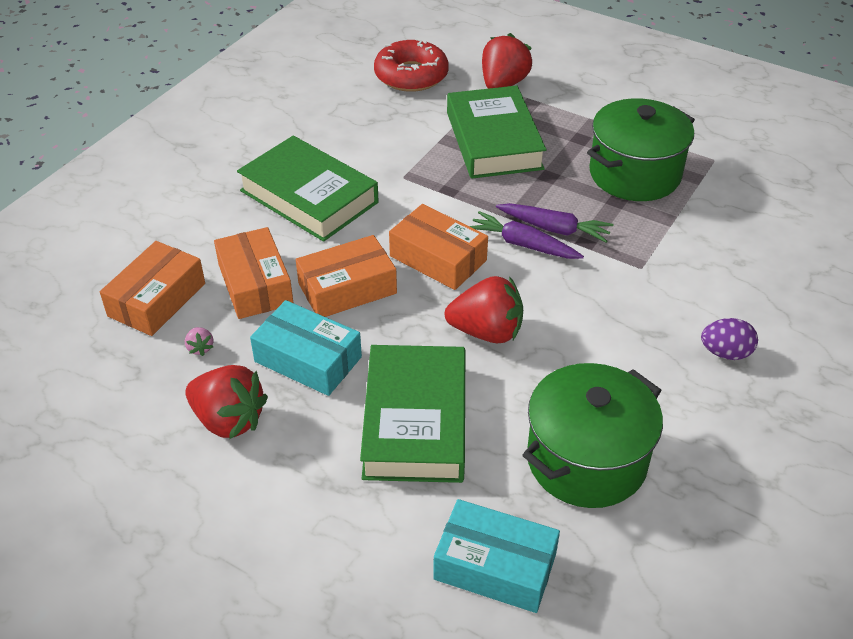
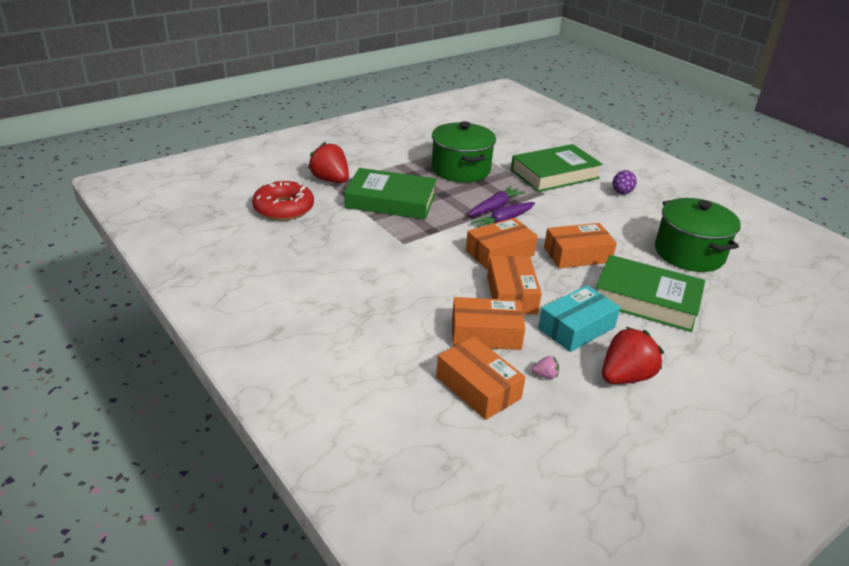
camera: 70 degrees left, 10 degrees down
green book [237,136,379,242] -> green book moved to [511,144,603,192]
turquoise box [433,499,560,613] -> none
red strawberry [444,276,523,343] -> orange box [544,223,617,268]

